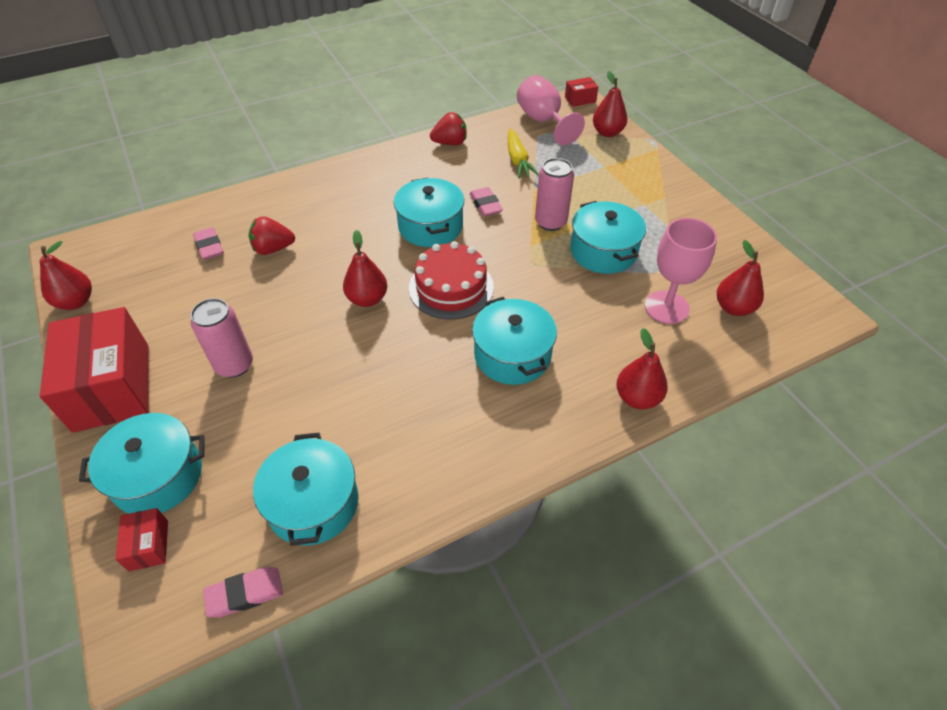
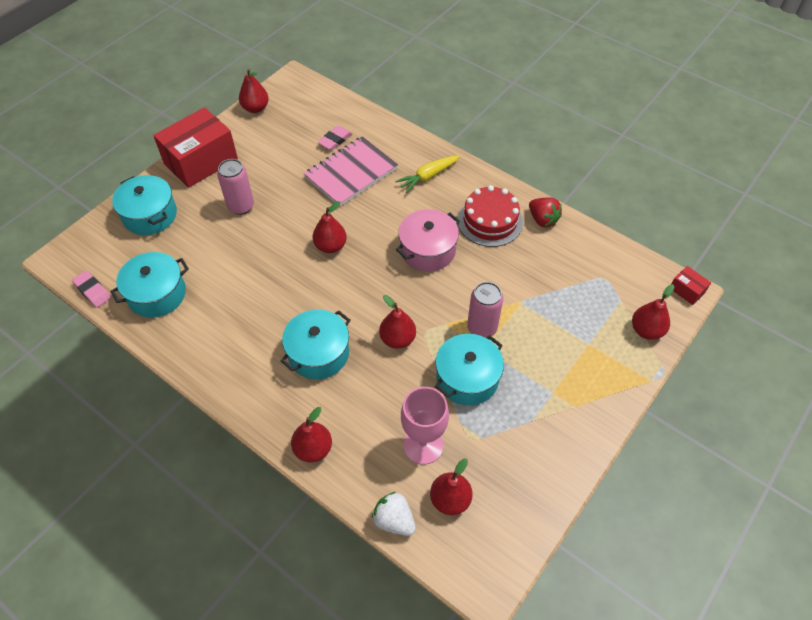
camera: 65 degrees right, 5 degrees up
red box [116,508,168,571] -> none
red strawberry [249,216,295,255] -> pink notebook [304,136,398,207]
turquoise pot [394,178,464,247] -> pink pot [396,209,460,272]
red cake [409,241,494,319] -> red cake moved to [458,185,523,247]
pink eraser [470,187,503,216] -> none
yellow carrot [508,129,539,179] -> yellow carrot moved to [395,156,460,193]
pink goblet [517,75,585,146] -> none
none -> white strawberry [372,492,416,536]
none -> red pear [379,295,416,349]

